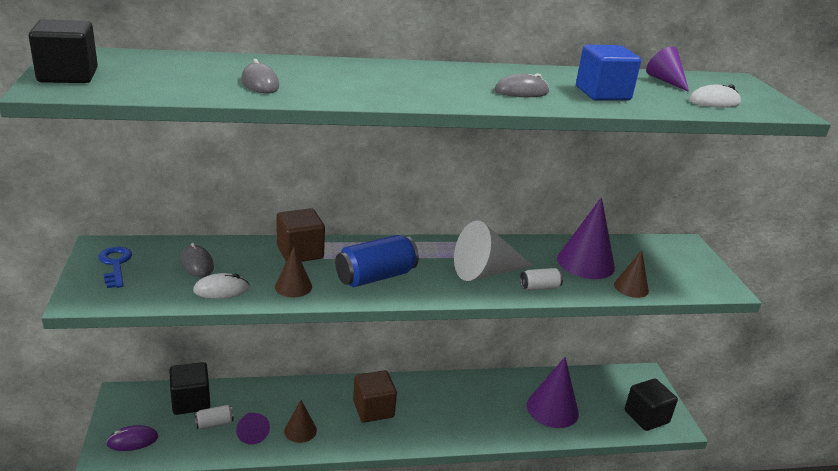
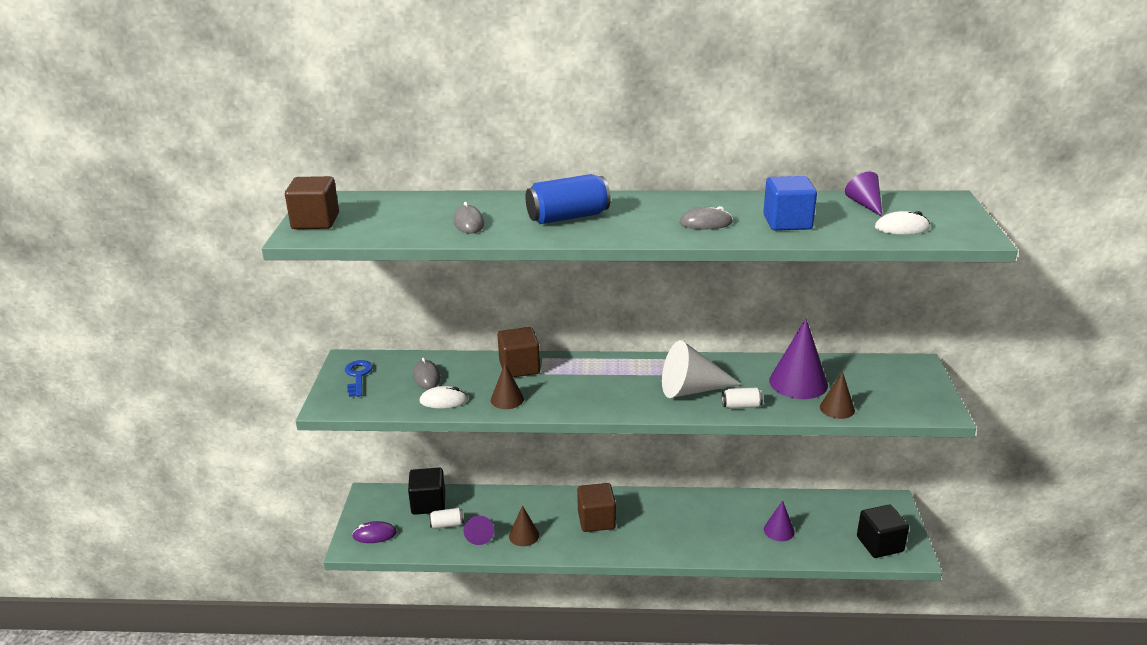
camera: 15 degrees right, 0 degrees up
black cube [29,19,98,83] -> brown cube [285,176,339,229]
blue can [335,235,419,287] -> blue can moved to [525,174,611,224]
purple cone [527,357,579,428] -> purple cone [764,500,795,541], size x0.57

